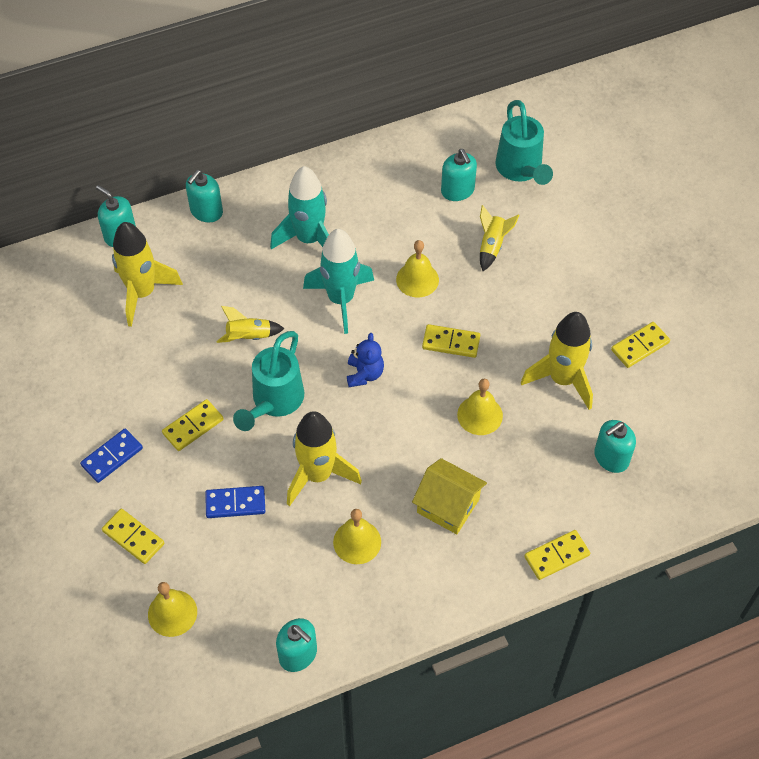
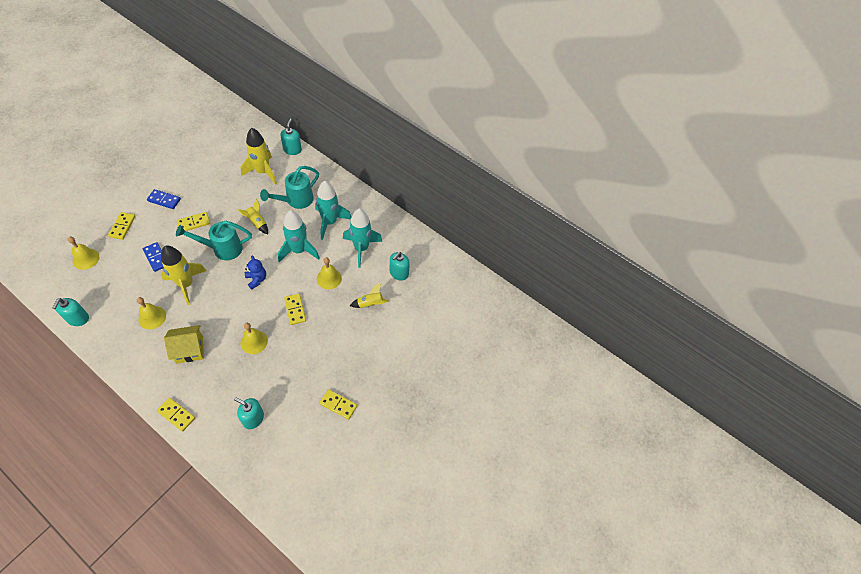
camera: 55 degrees right, 0 degrees up
yellow domino [162,399,223,451] -> yellow domino turned 45 degrees counterclockwise [177,212,210,231]
turquoise soap dispenser [186,170,223,222] -> none
blue teddy bear [347,333,384,387] -> blue teddy bear turned 90 degrees counterclockwise [245,255,266,290]
yellow house [412,458,487,534] -> yellow house turned 75 degrees clockwise [164,325,204,364]
turquoise watering can [495,100,553,185] -> turquoise watering can moved to [260,166,319,209]
yellow rocket [521,312,593,410] -> none
none -> turquoise rocket [343,209,382,268]

